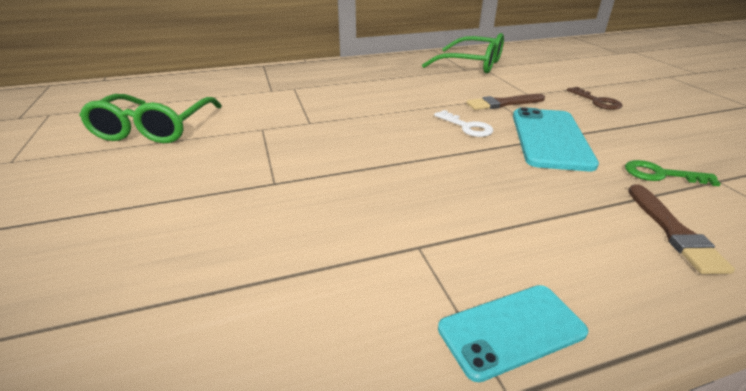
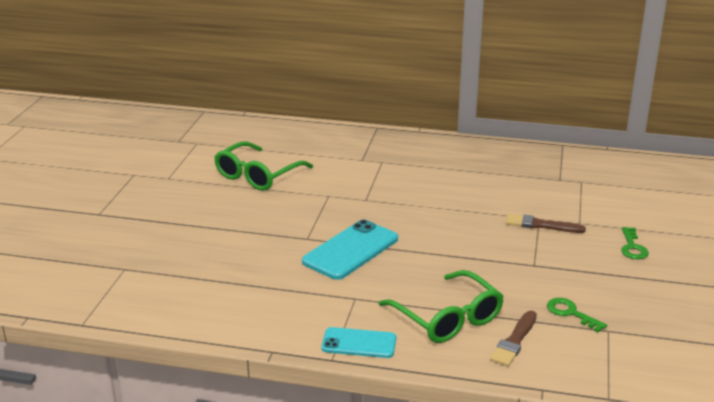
camera: 30 degrees right, 5 degrees down
green glasses [422,33,504,74] -> green glasses moved to [379,270,504,343]
white key [434,110,493,137] -> none
turquoise phone [513,107,599,171] -> turquoise phone moved to [302,220,398,280]
brown key [567,87,622,110] -> green key [621,227,649,259]

